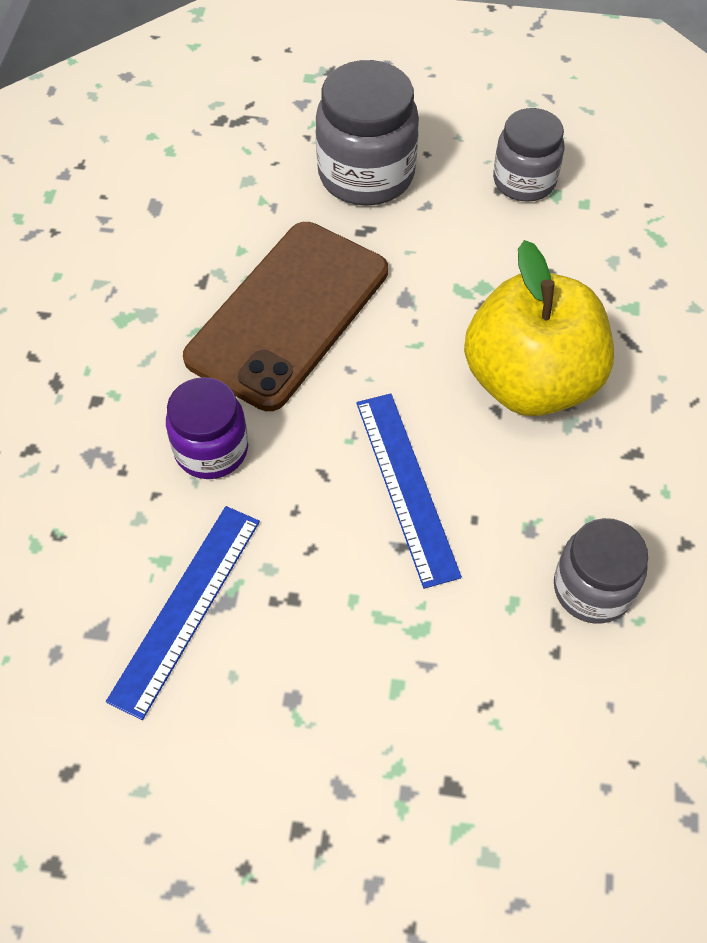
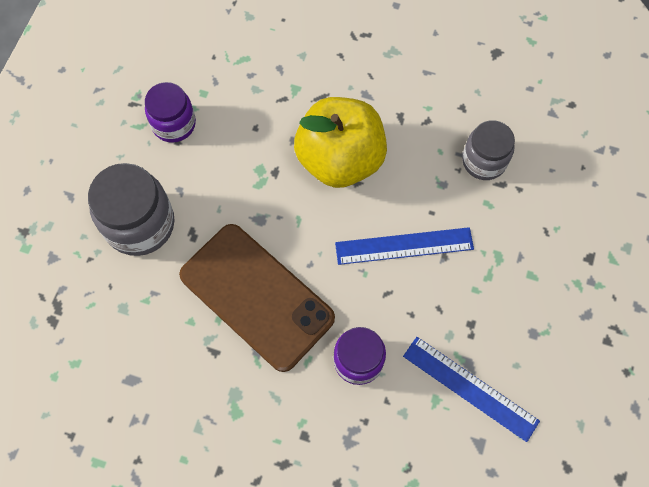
camera: 80 degrees left, 10 degrees up
grey jar [493,108,564,202] -> purple jar [145,82,196,143]

